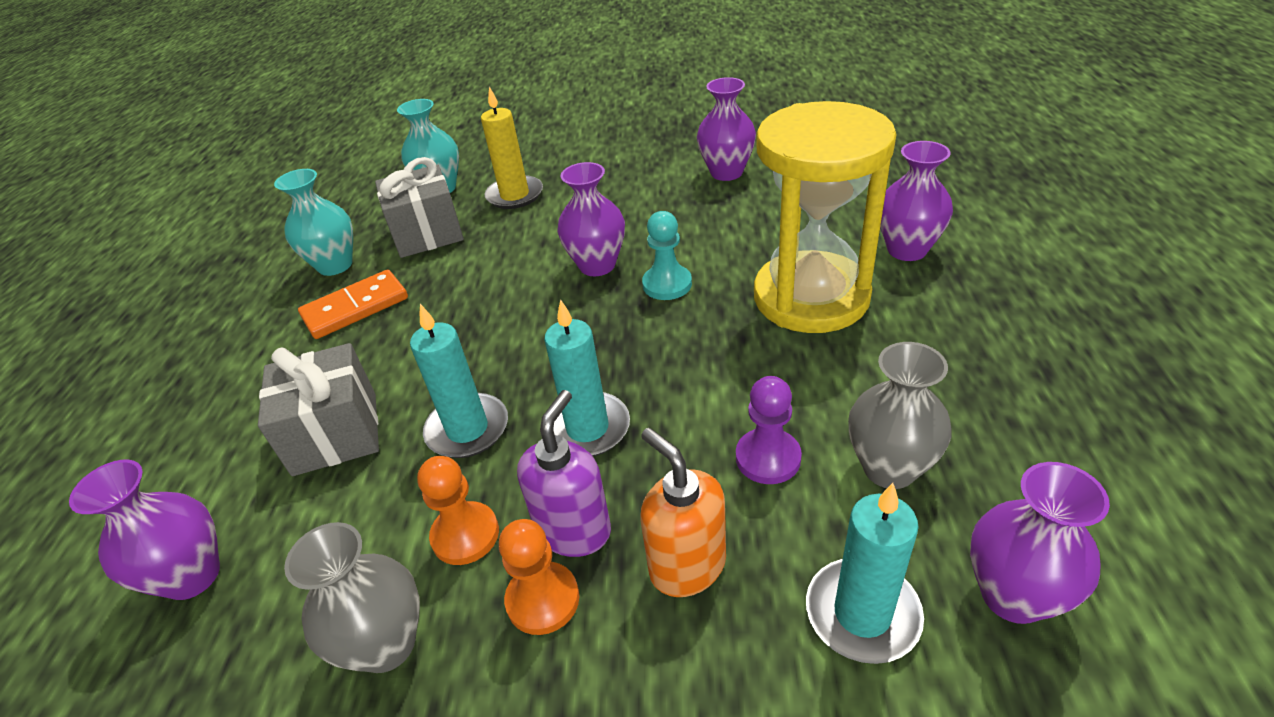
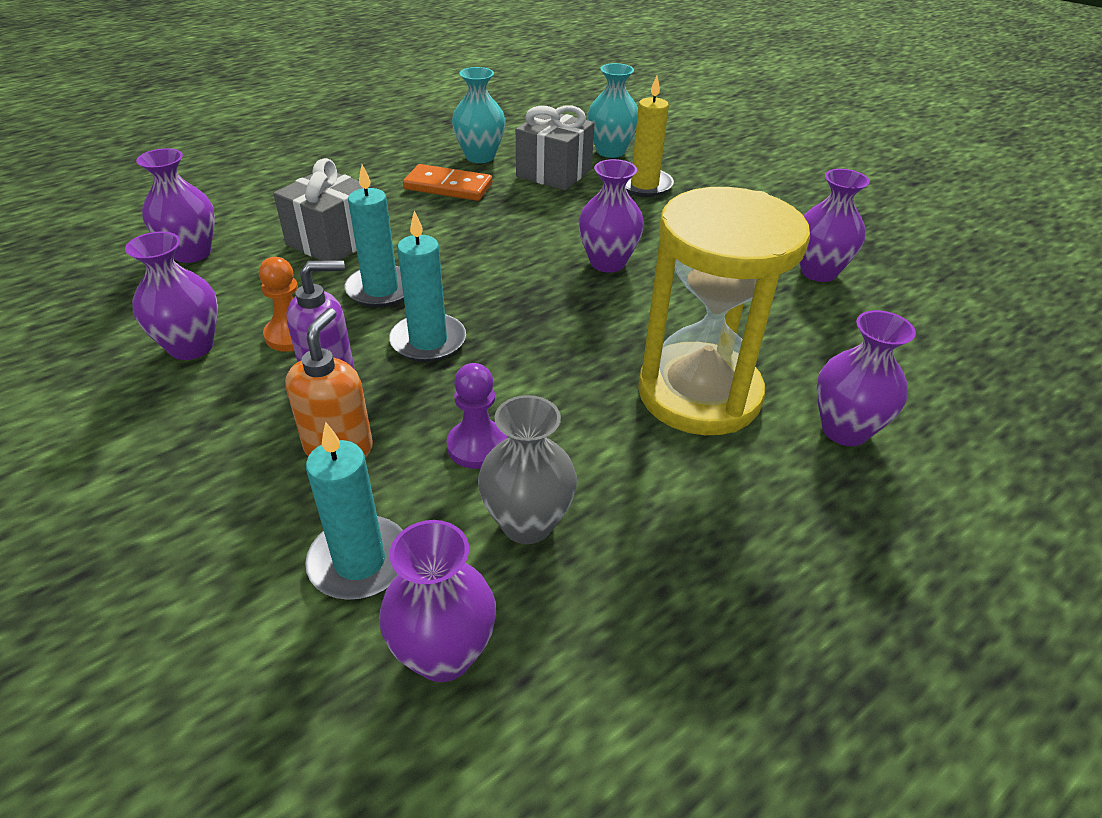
camera: 45 degrees right, 0 degrees up
grey vase [284,522,420,673] -> purple vase [125,232,218,360]
orange pawn [499,519,579,635] -> none
turquoise pawn [642,211,692,300] -> none

